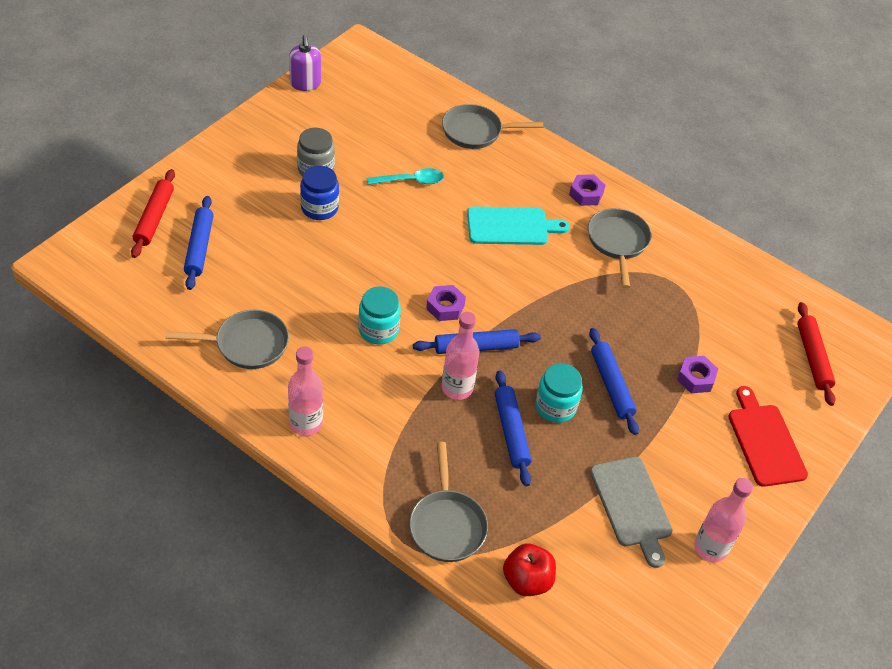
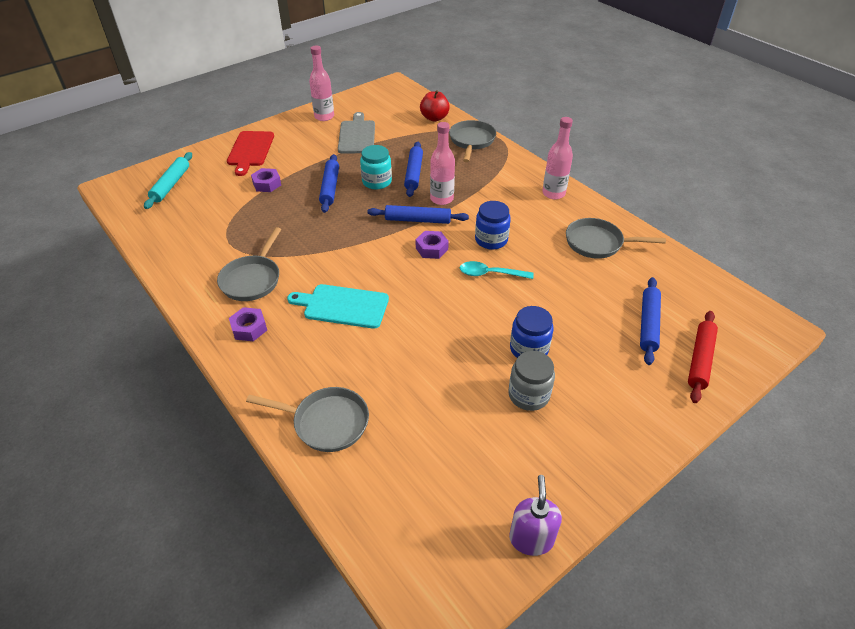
camera: 160 degrees left, 5 degrees down
turquoise jar [358,286,401,345] -> blue jar [475,201,511,250]
turquoise spoon [367,168,444,185] -> turquoise spoon moved to [460,261,534,279]
red rolling pin [797,302,835,406] -> turquoise rolling pin [144,152,192,209]

